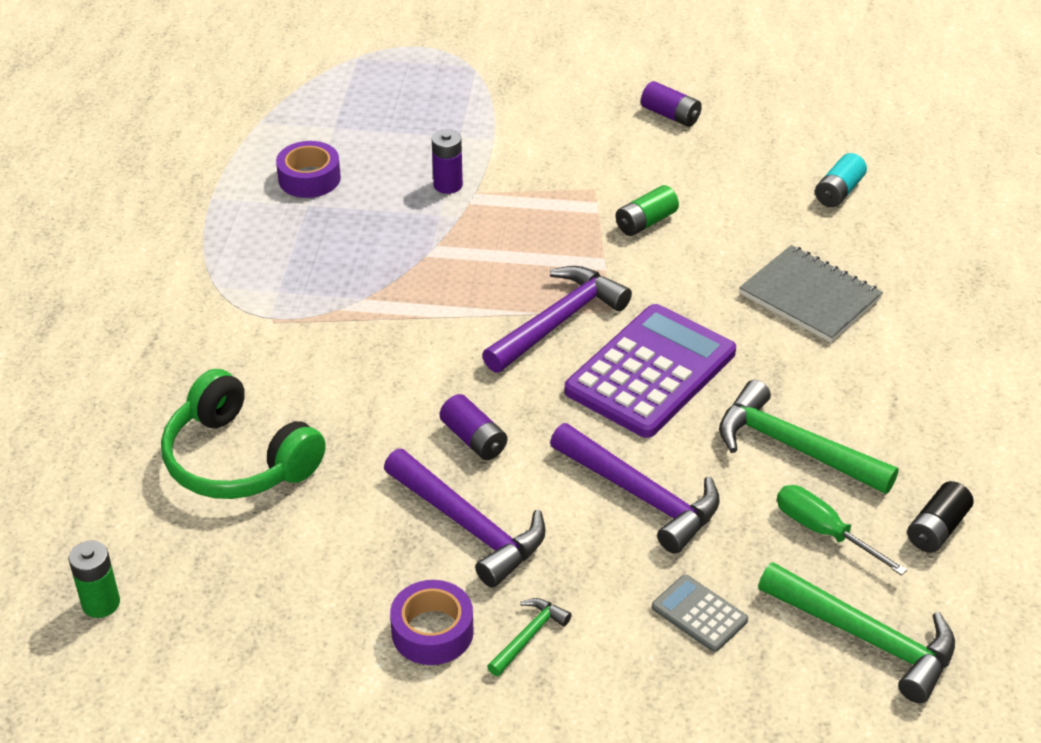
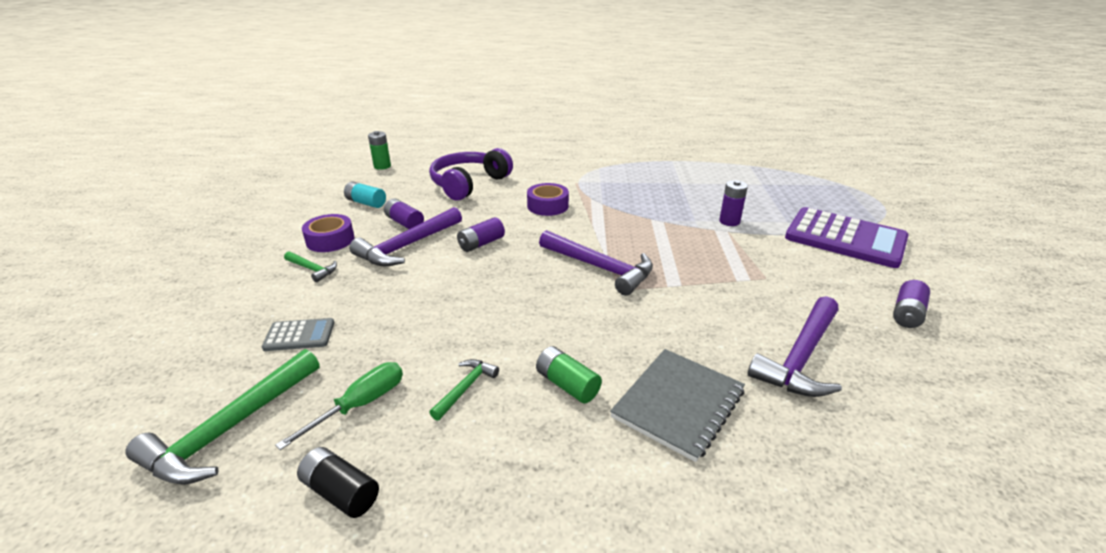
camera: 85 degrees right, 10 degrees down
green headphones [161,369,326,499] -> purple headphones [429,148,513,201]
purple tape [276,141,341,198] -> purple tape moved to [527,183,569,216]
purple hammer [550,423,720,554] -> purple hammer moved to [748,296,842,397]
purple calculator [564,304,736,438] -> purple calculator moved to [785,207,908,268]
green battery [616,185,679,236] -> green battery moved to [536,346,602,404]
grey calculator [652,575,748,652] -> grey calculator turned 45 degrees clockwise [262,318,334,351]
green hammer [719,380,899,494] -> green hammer [429,359,499,421], size x0.50
turquoise battery [815,153,867,207] -> turquoise battery moved to [344,181,386,208]
none -> purple battery [384,198,424,229]

